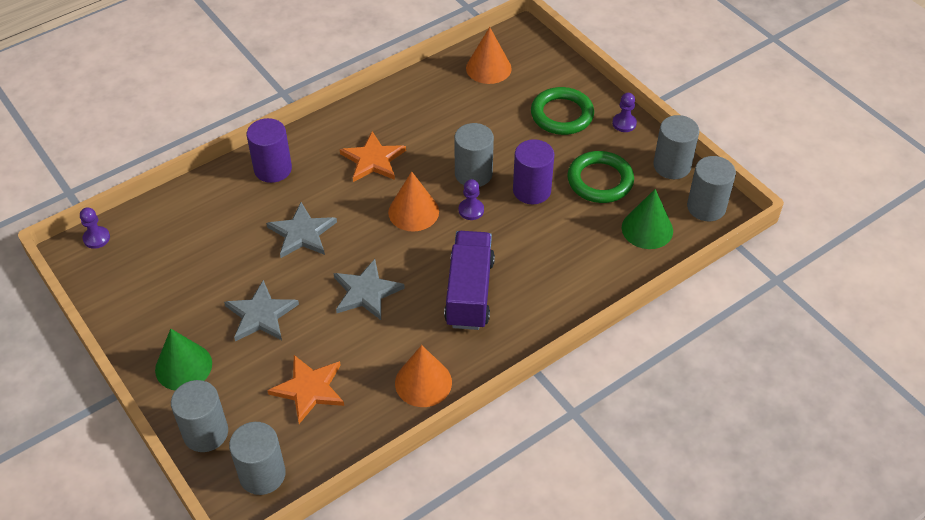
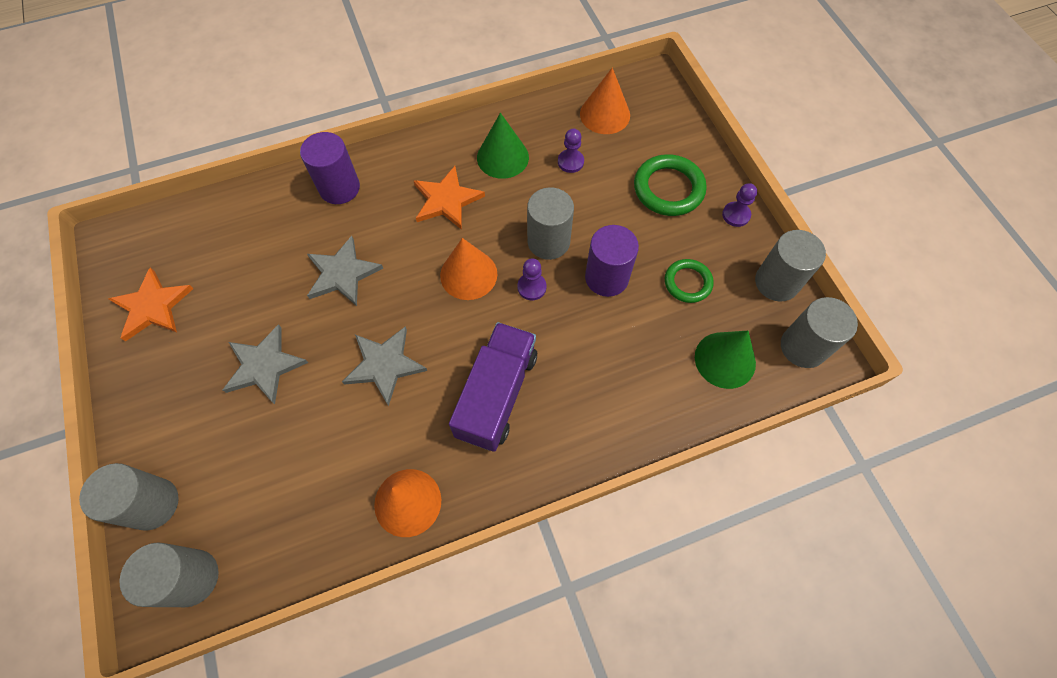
camera: 15 degrees right, 15 degrees up
purple pawn [80,207,110,249] -> purple pawn moved to [558,129,584,173]
green cone [155,329,212,390] -> green cone moved to [477,113,529,179]
orange star [267,355,344,424] -> orange star moved to [109,267,193,342]
green ring [567,151,634,203] -> green ring [665,259,714,303], size x0.63

